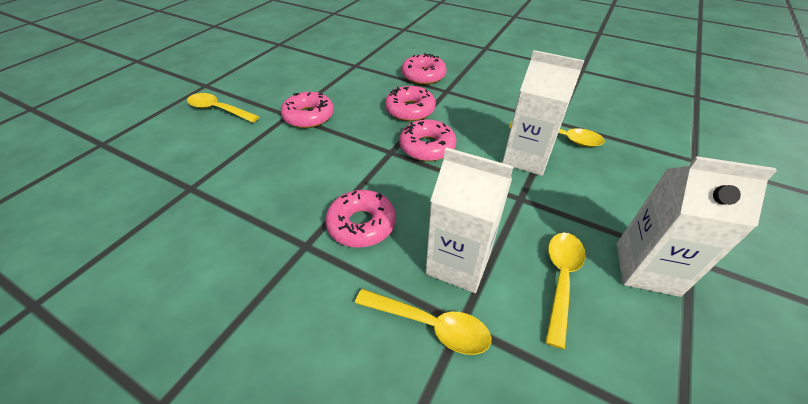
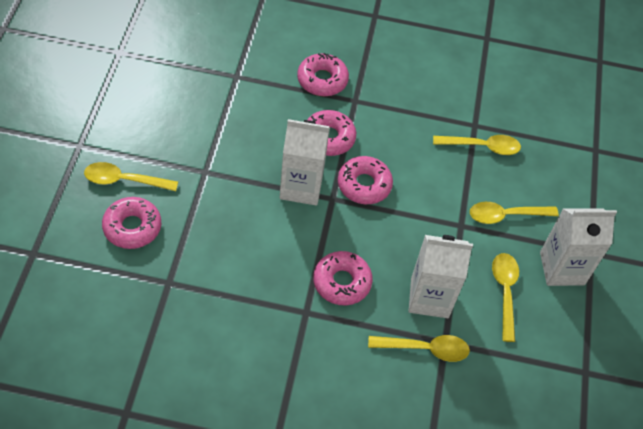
camera: 25 degrees left, 10 degrees up
pink donut [281,92,334,128] -> pink donut moved to [102,197,161,249]
white carton [502,50,585,176] -> white carton moved to [279,119,330,206]
none -> yellow spoon [470,202,559,224]

